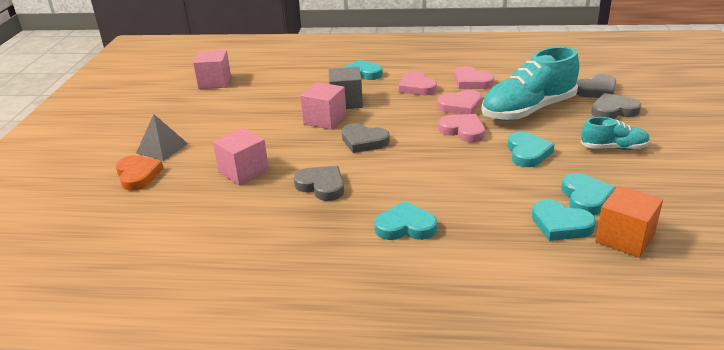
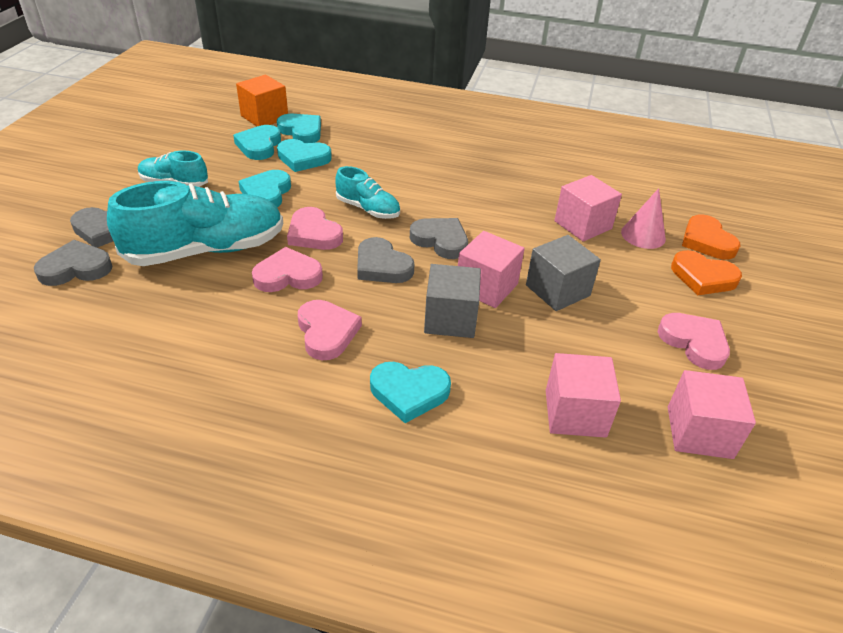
camera: 175 degrees left, 10 degrees up
grey pyramid [136,114,188,161] -> orange heart [671,250,742,295]
grey heart [294,166,344,201] -> grey heart moved to [357,237,414,283]
turquoise heart [374,201,437,240] -> turquoise heart moved to [277,139,332,172]
pink heart [454,66,494,89] -> pink heart moved to [658,313,730,370]
none -> turquoise shoe [335,166,400,219]
none -> grey cube [526,235,601,311]
none -> pink cube [546,353,621,438]
none -> pink cone [621,188,666,249]

